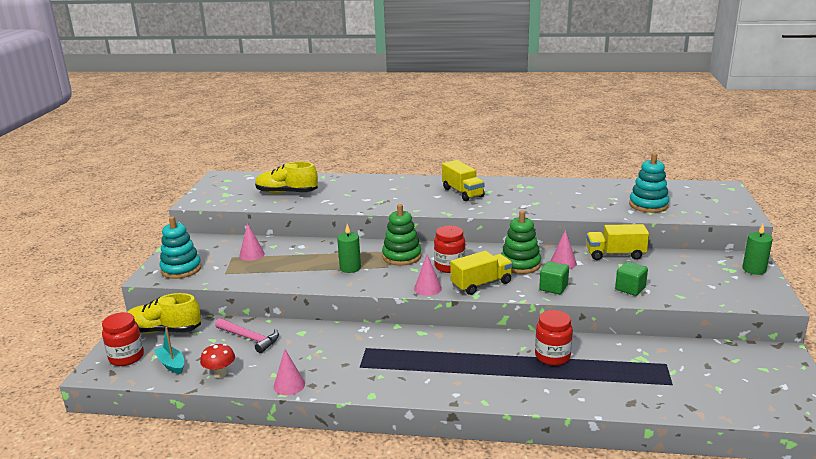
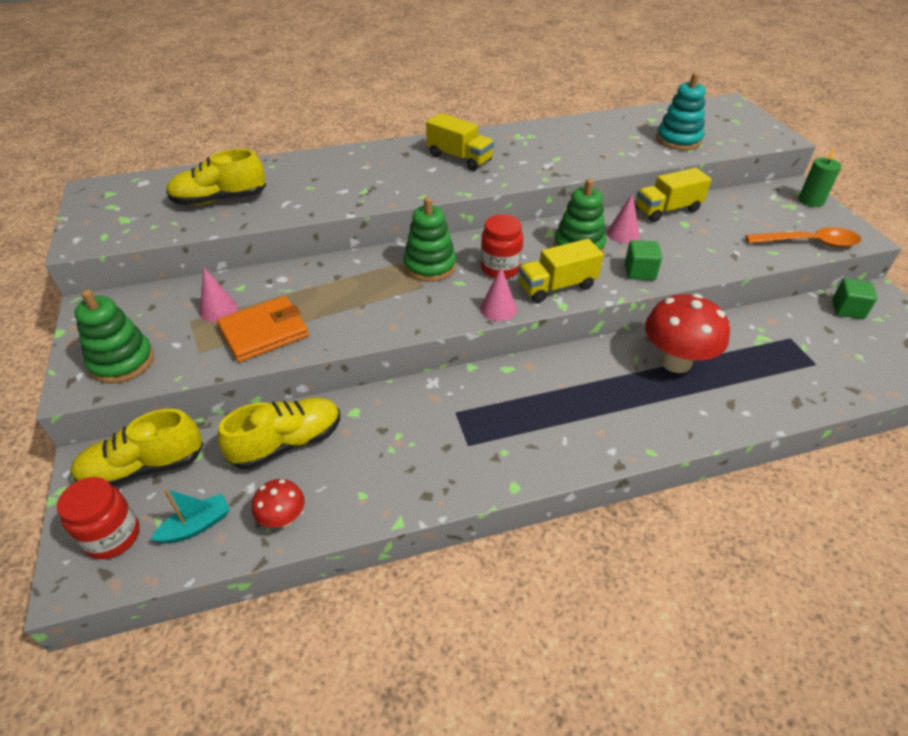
camera: 25 degrees left, 20 degrees up
turquoise boat [154,327,184,374] -> turquoise boat turned 120 degrees clockwise [150,488,230,544]
turquoise stacking toy [160,216,202,279] -> green stacking toy [74,290,154,384]
pink hammer [215,318,279,353] -> yellow shoe [218,398,340,470]
pink cone [274,349,305,395] -> none
green candle [337,224,361,273] -> none
yellow truck [451,251,513,295] -> yellow truck turned 150 degrees counterclockwise [518,239,604,303]
red jar [535,310,573,366] -> red mushroom [645,294,730,373]
green cube [615,262,648,296] -> green cube moved to [832,278,877,319]
none -> orange wallet [217,296,309,362]
none -> orange spoon [745,227,861,247]

